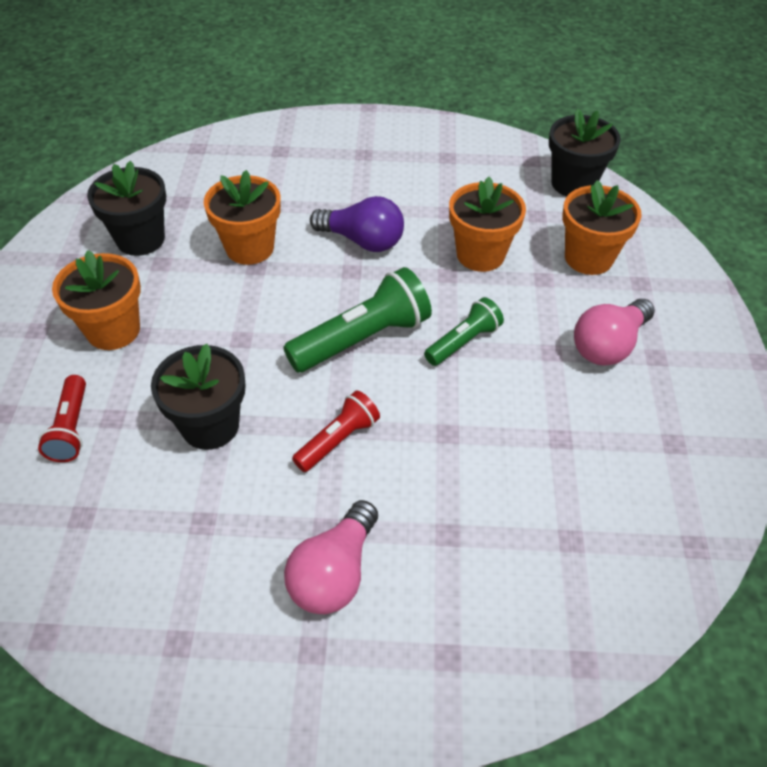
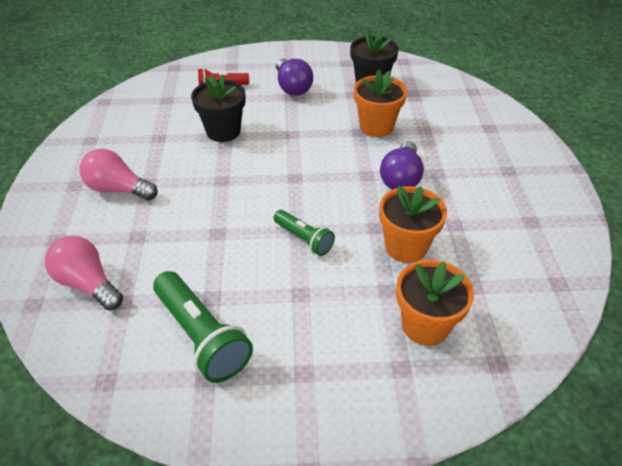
camera: 85 degrees right, 5 degrees down
orange flower pot [52,250,141,350] -> purple light bulb [276,59,313,96]
green flashlight [283,267,432,373] -> green flashlight moved to [153,271,253,383]
red flashlight [292,391,380,472] -> none
black flower pot [549,109,621,196] -> none
pink light bulb [574,299,655,366] -> pink light bulb moved to [45,236,123,310]

